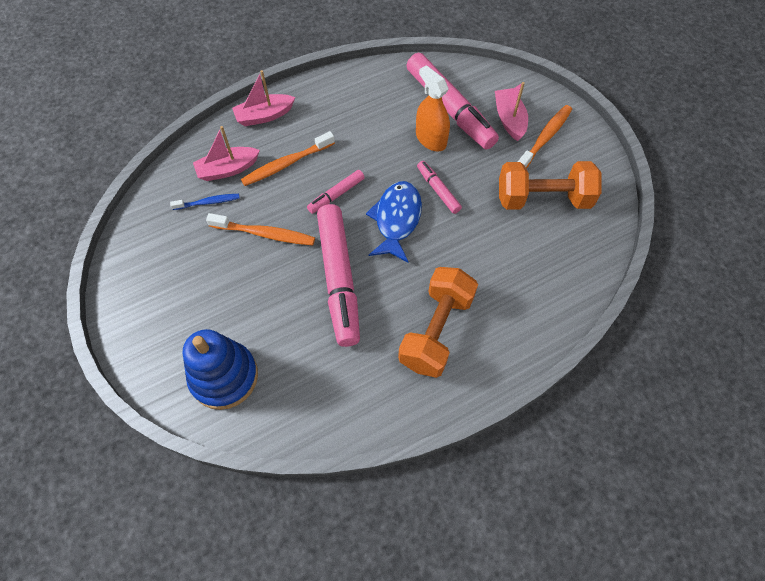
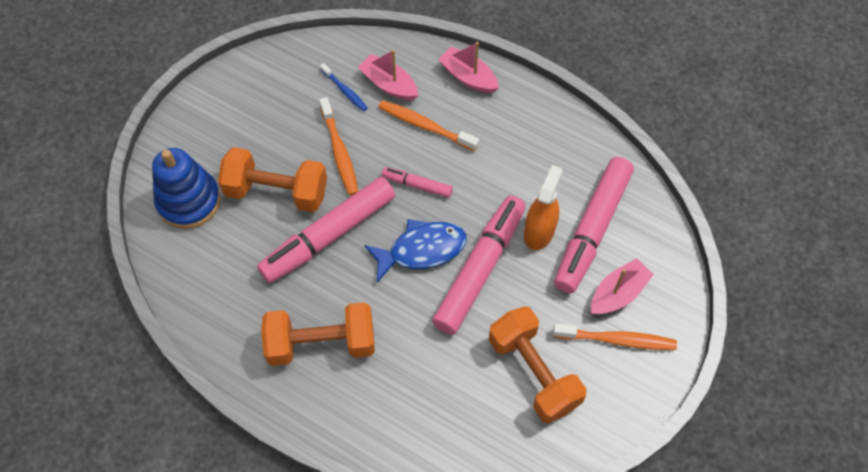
camera: 60 degrees right, 0 degrees up
pink marker [417,161,462,214] -> pink marker [432,195,525,335], size x2.09
none -> orange dumbbell [218,147,327,212]

